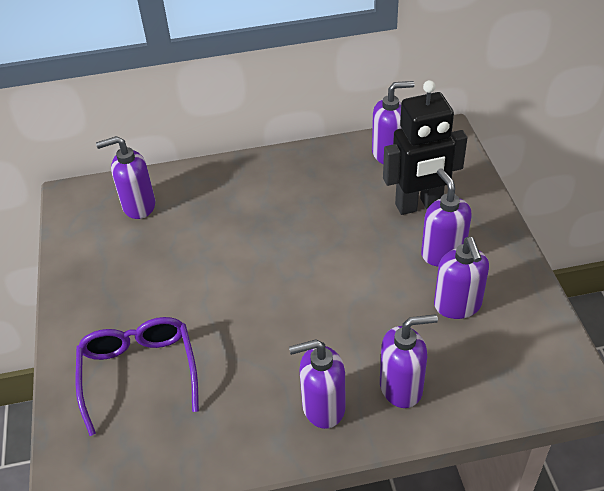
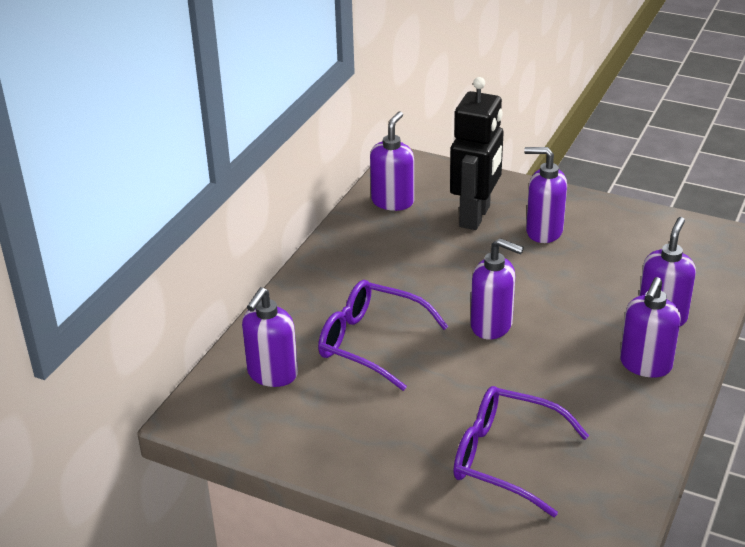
camera: 55 degrees left, 10 degrees down
purple soap dispenser [434,237,489,319] -> purple soap dispenser moved to [471,238,524,339]
none -> purple glasses [318,280,449,391]

